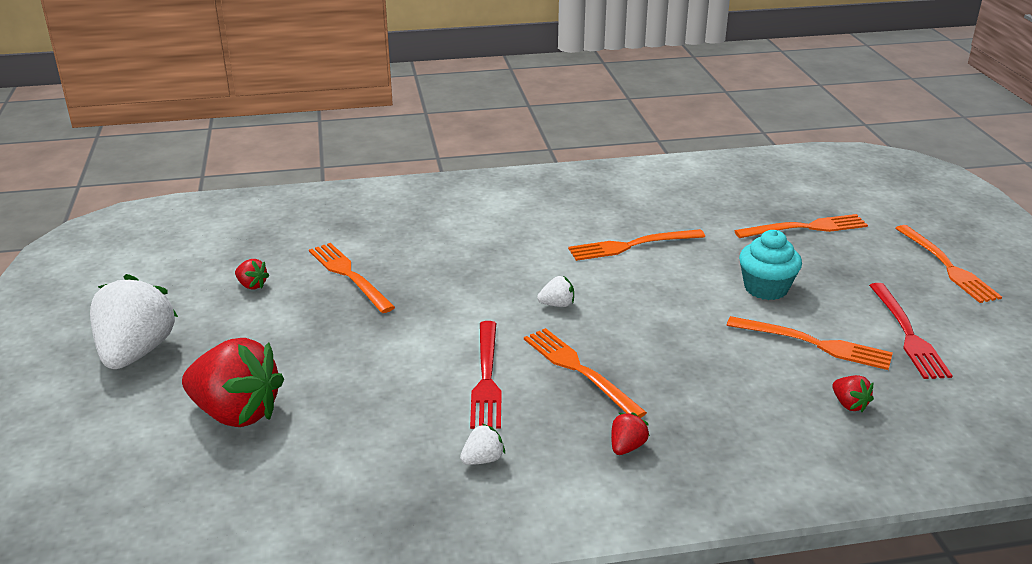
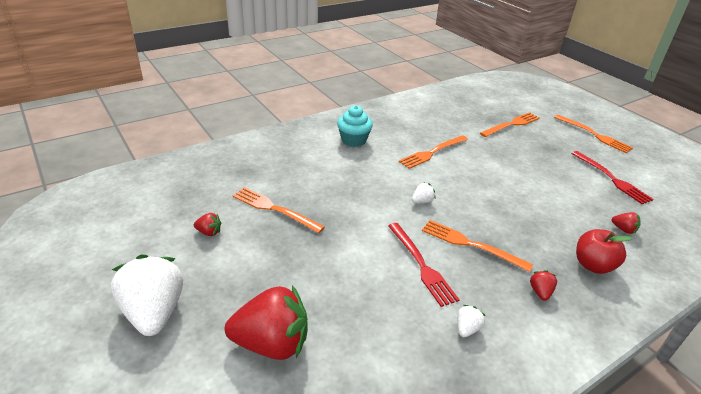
camera: 25 degrees left, 5 degrees up
orange fork [727,316,893,370] -> none
turquoise cupcake [739,230,802,300] -> turquoise cupcake moved to [337,106,373,147]
none -> red apple [576,229,633,274]

